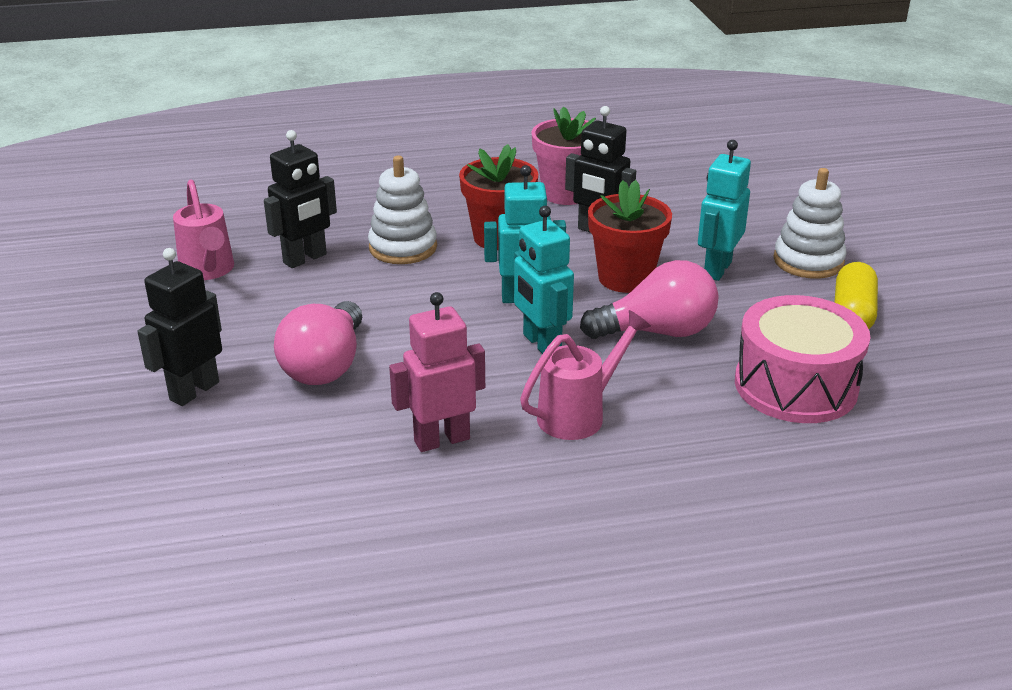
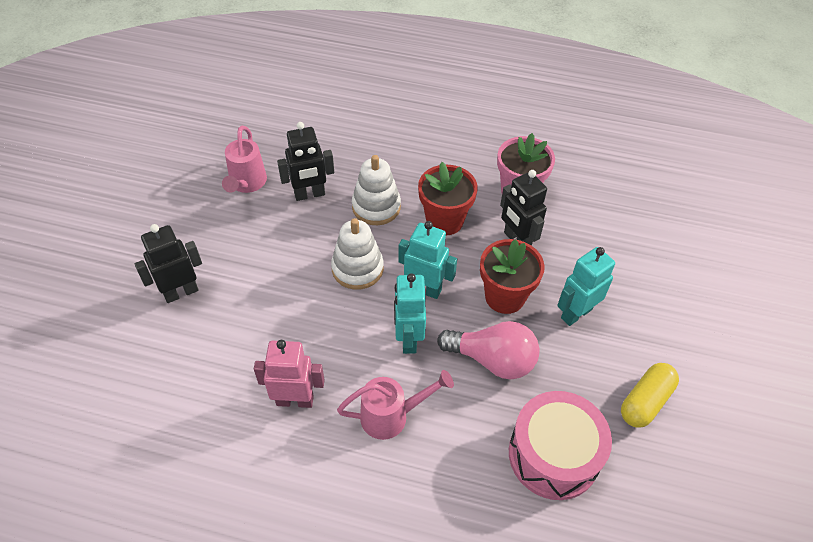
camera: 25 degrees right, 20 degrees up
pink light bulb [274,301,362,385] -> none
white stacking toy [773,168,847,279] -> white stacking toy moved to [331,218,384,290]

